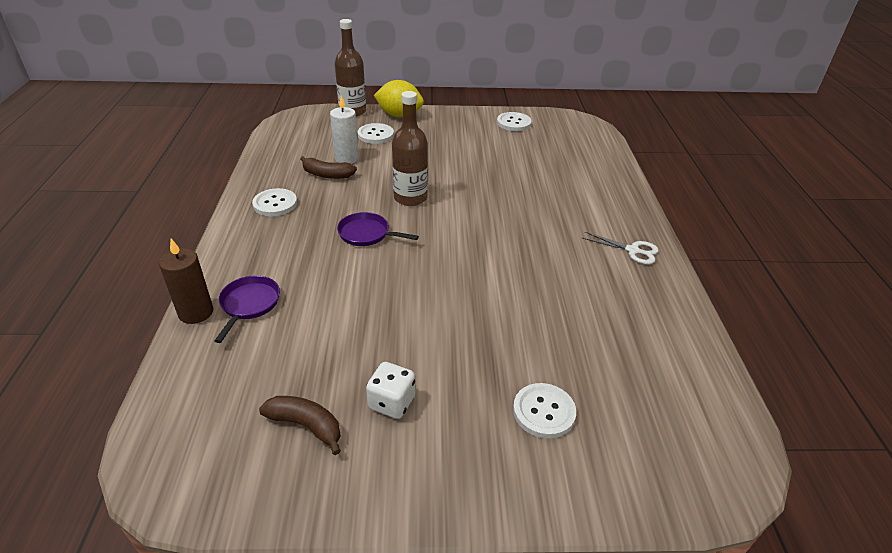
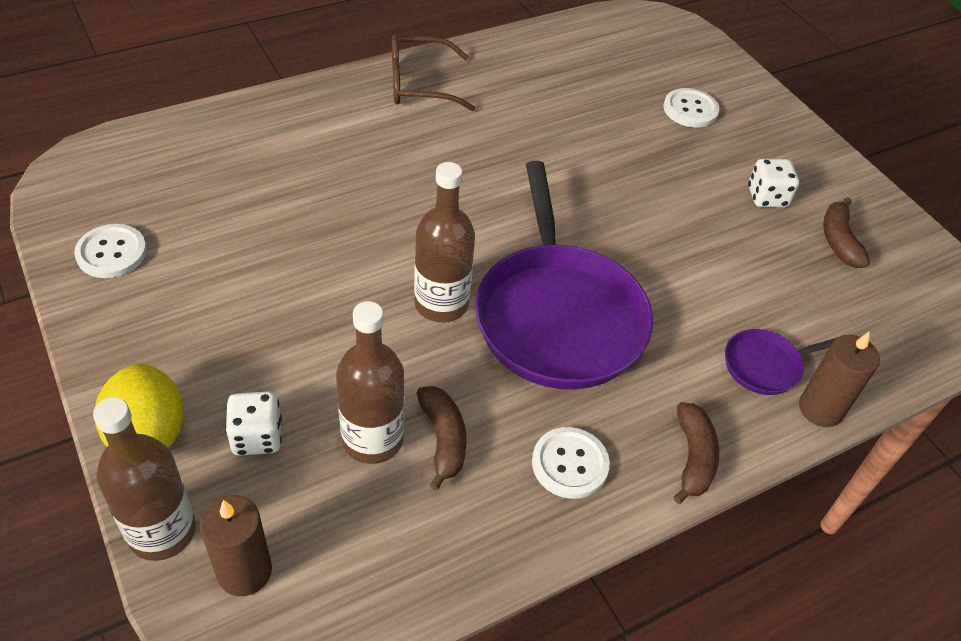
camera: 120 degrees left, 10 degrees up
white candle [330,96,359,164] -> brown bottle [336,301,404,464]
purple pan [337,212,419,246] -> purple pan [475,161,653,389], size x2.27
white button [358,123,394,144] -> white dice [225,391,282,456]
white scissors [582,232,659,264] -> brown glasses [392,34,475,111]
none -> brown candle [199,495,272,596]
none -> brown banana [673,402,719,504]

